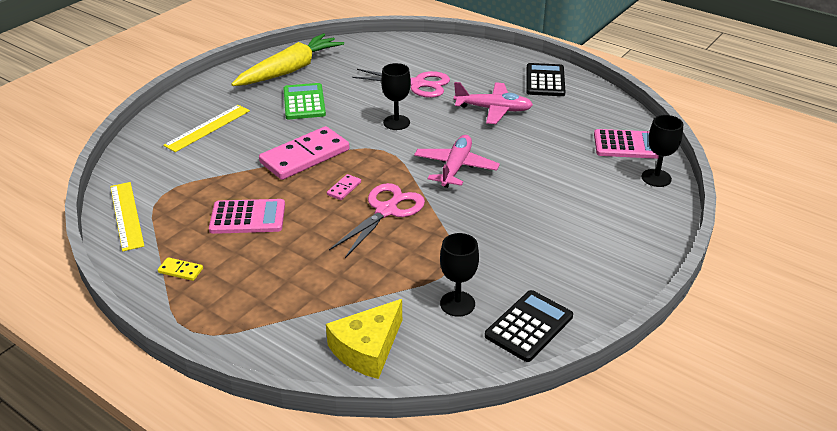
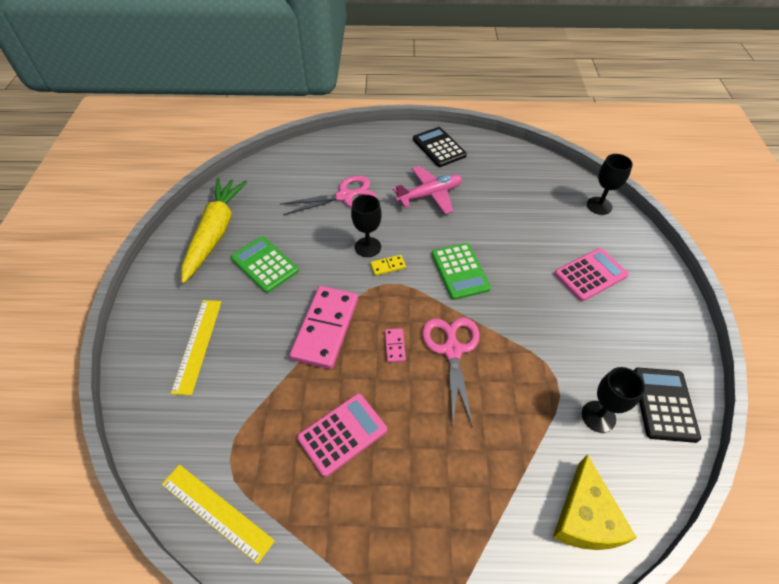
camera: 35 degrees left, 15 degrees up
yellow domino [158,257,203,281] -> yellow domino moved to [370,255,406,276]
pink plane [414,135,500,188] -> green calculator [432,243,491,300]
pink calculator [594,129,659,159] -> pink calculator moved to [554,248,629,301]

